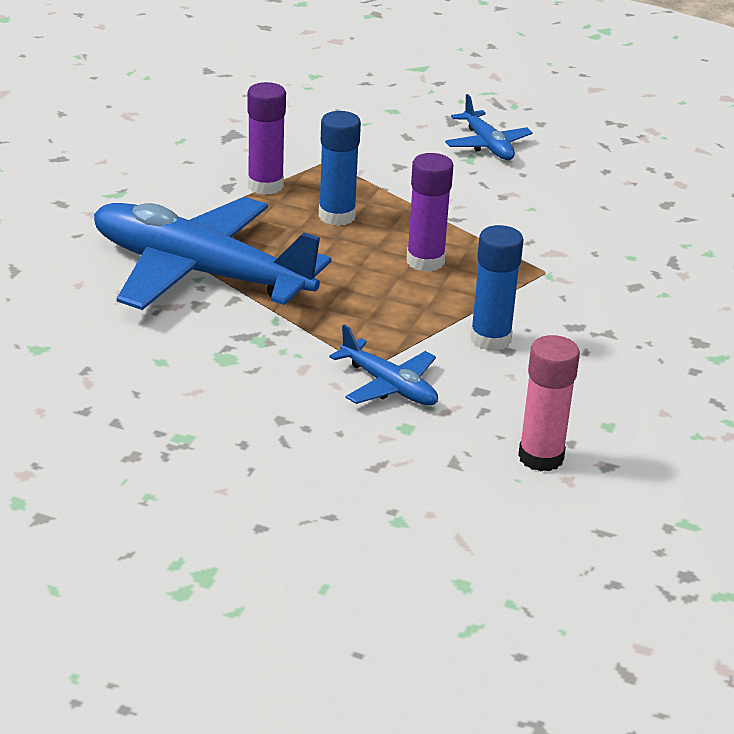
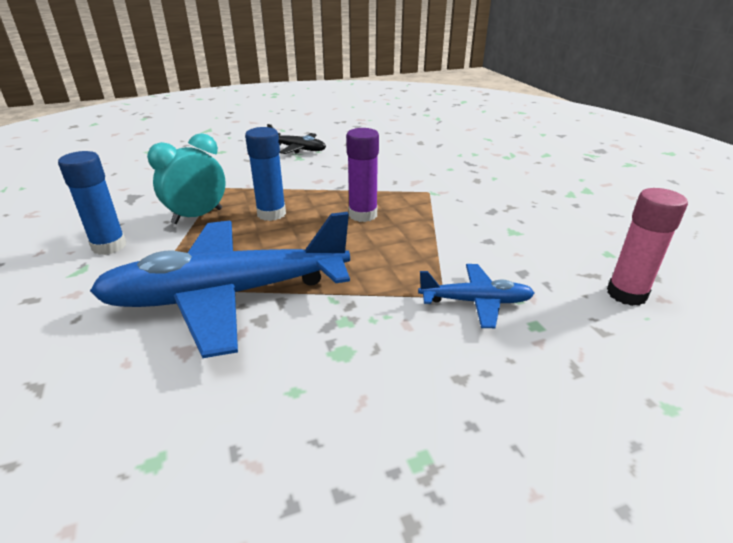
camera: 40 degrees left, 0 degrees up
purple glue stick [247,82,286,195] -> turquoise clock [147,133,226,224]
blue plane [445,94,533,160] -> black plane [267,124,326,154]
blue glue stick [470,225,524,351] -> blue glue stick moved to [58,151,126,255]

